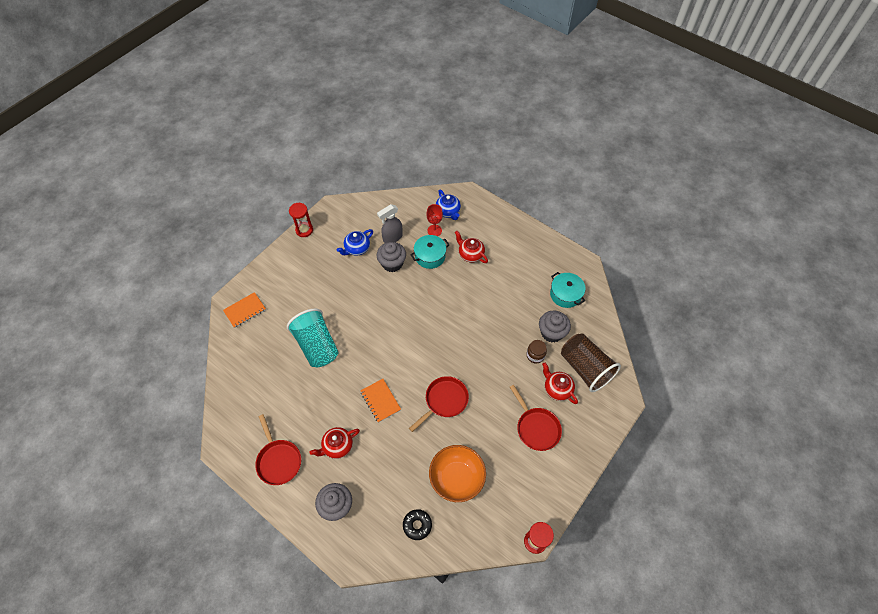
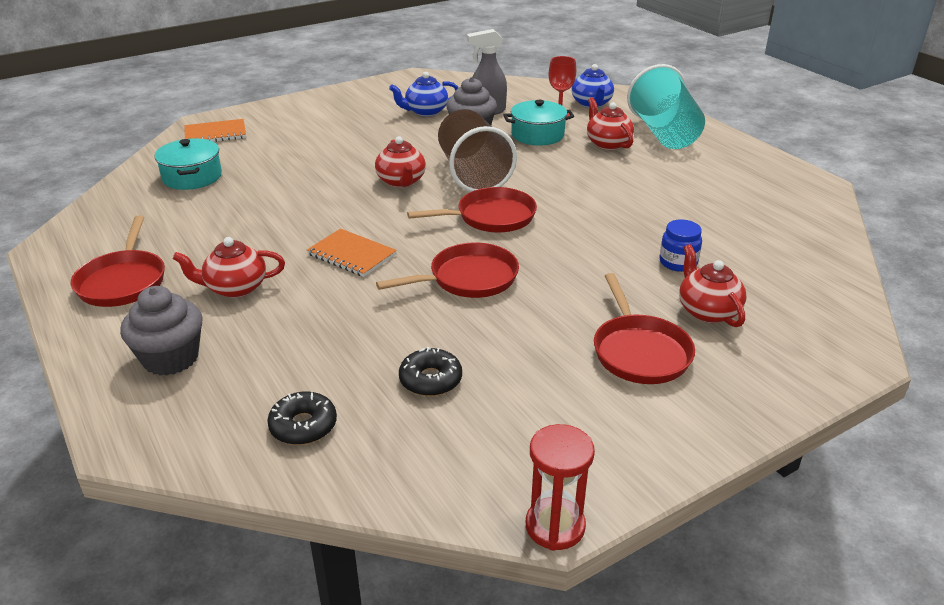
camera: 20 degrees right, 25 degrees down
turquoise cup [287,309,339,367] -> turquoise cup moved to [627,64,705,149]
red hourglass [289,203,313,237] -> none
orange notebook [360,379,401,423] -> orange notebook turned 45 degrees counterclockwise [307,228,397,277]
orange bowl [429,445,486,502] -> black donut [399,347,462,396]
brown jar [526,340,547,363] -> blue jar [660,219,702,272]
grey cupcake [539,310,571,343] -> none
turquoise pot [550,272,586,308] -> turquoise pot moved to [154,138,222,190]
brown cup [561,333,621,392] -> brown cup moved to [438,109,517,192]
none -> red teapot [375,136,426,188]
none -> red pan [407,187,537,233]

